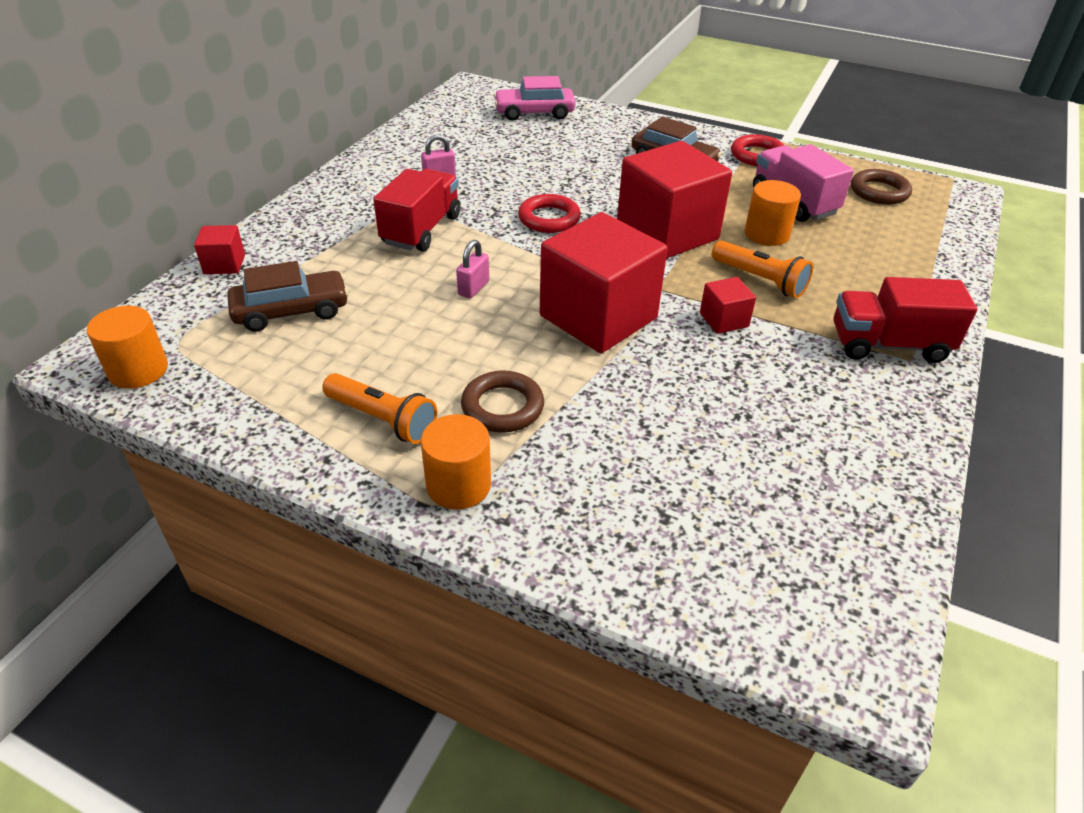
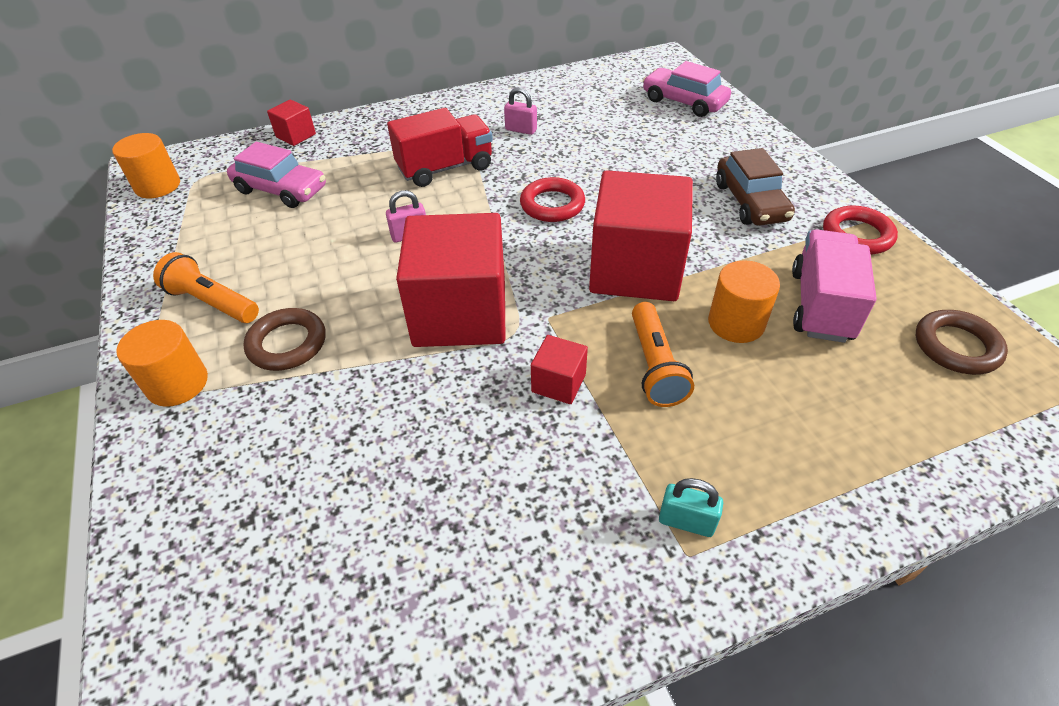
camera: 45 degrees right, 5 degrees up
brown car [227,261,349,332] -> pink car [227,141,326,208]
orange flashlight [322,373,437,444] -> orange flashlight turned 135 degrees clockwise [153,252,259,323]
red truck [833,277,977,363] -> turquoise padlock [659,478,723,537]

